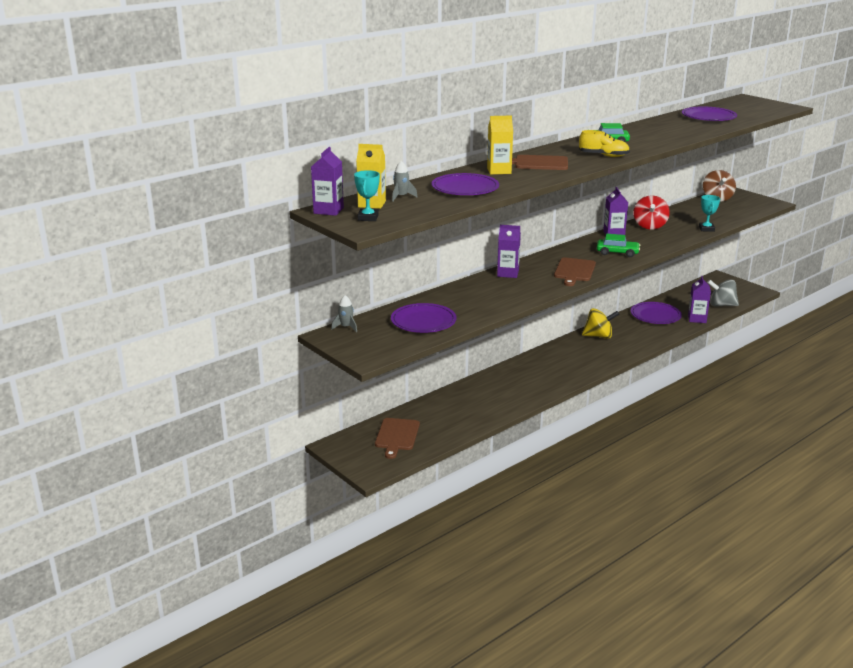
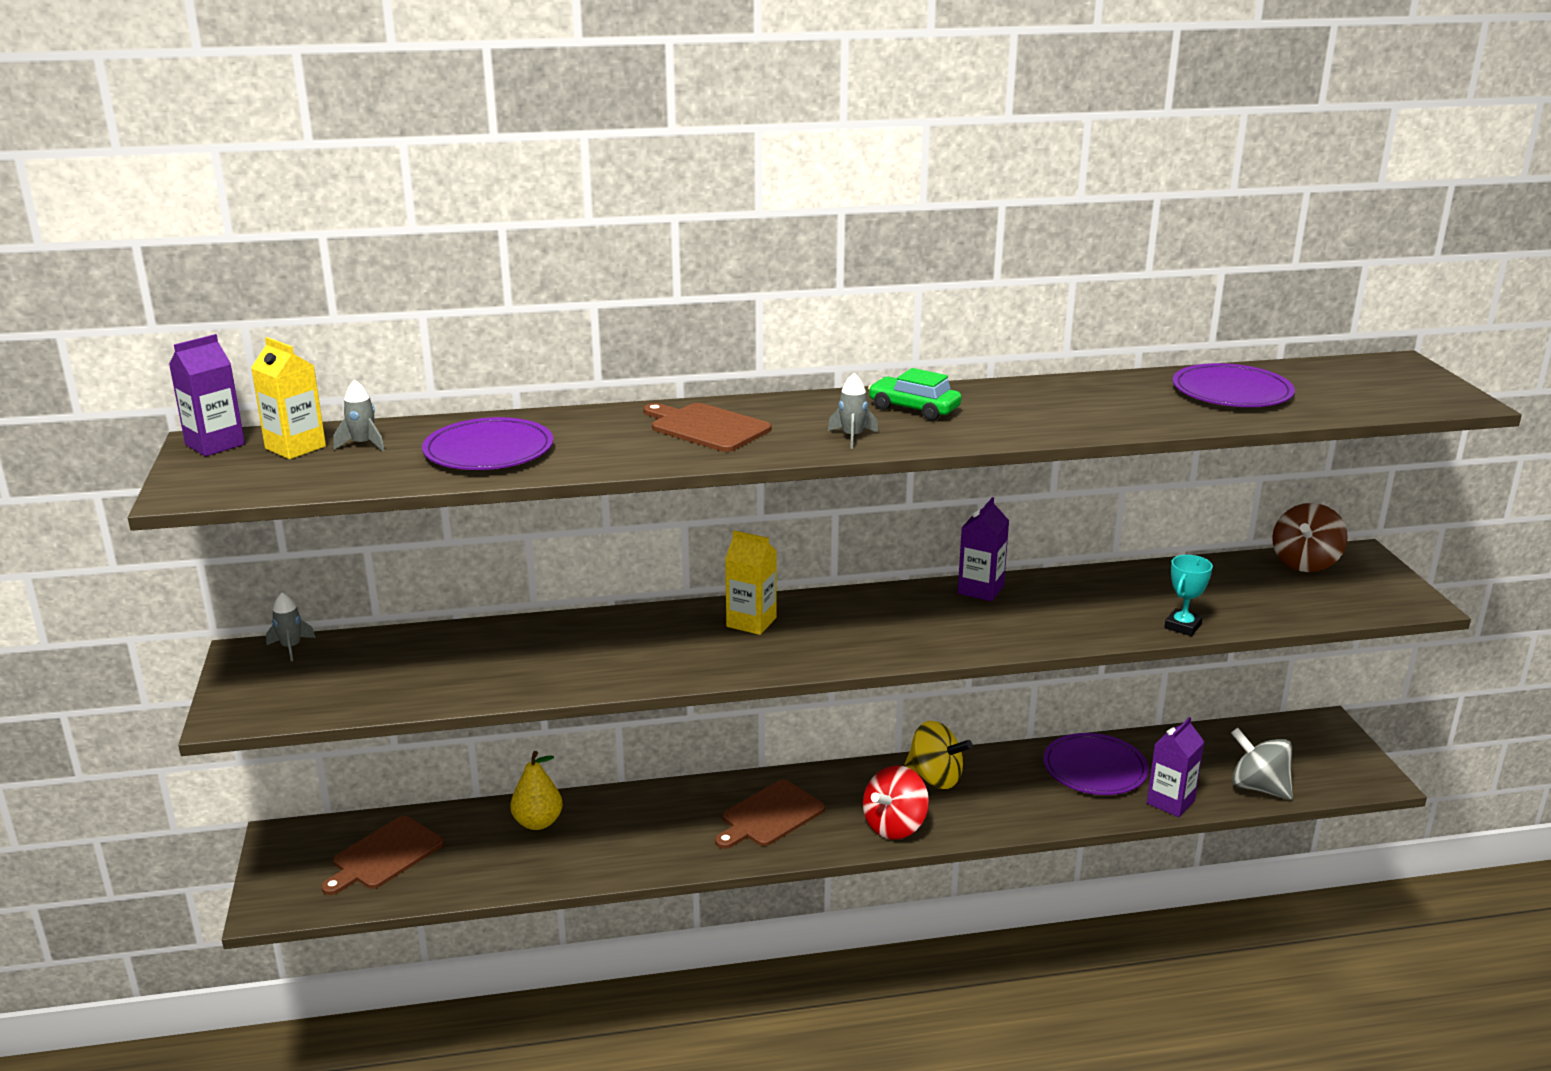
camera: 30 degrees right, 0 degrees up
turquoise trophy [354,170,380,221] -> none
purple plate [391,303,457,333] -> none
yellow carton [487,116,513,174] -> yellow carton moved to [725,530,777,635]
purple carton [497,225,521,278] -> none
brown cutting board [554,257,596,286] -> brown cutting board moved to [715,780,825,849]
yellow shoe [579,130,630,157] -> grey rocket [828,373,878,449]
green car [597,234,640,257] -> none
red spinning top [633,196,670,230] -> red spinning top moved to [863,765,929,840]
none -> yellow pear [510,751,563,830]

